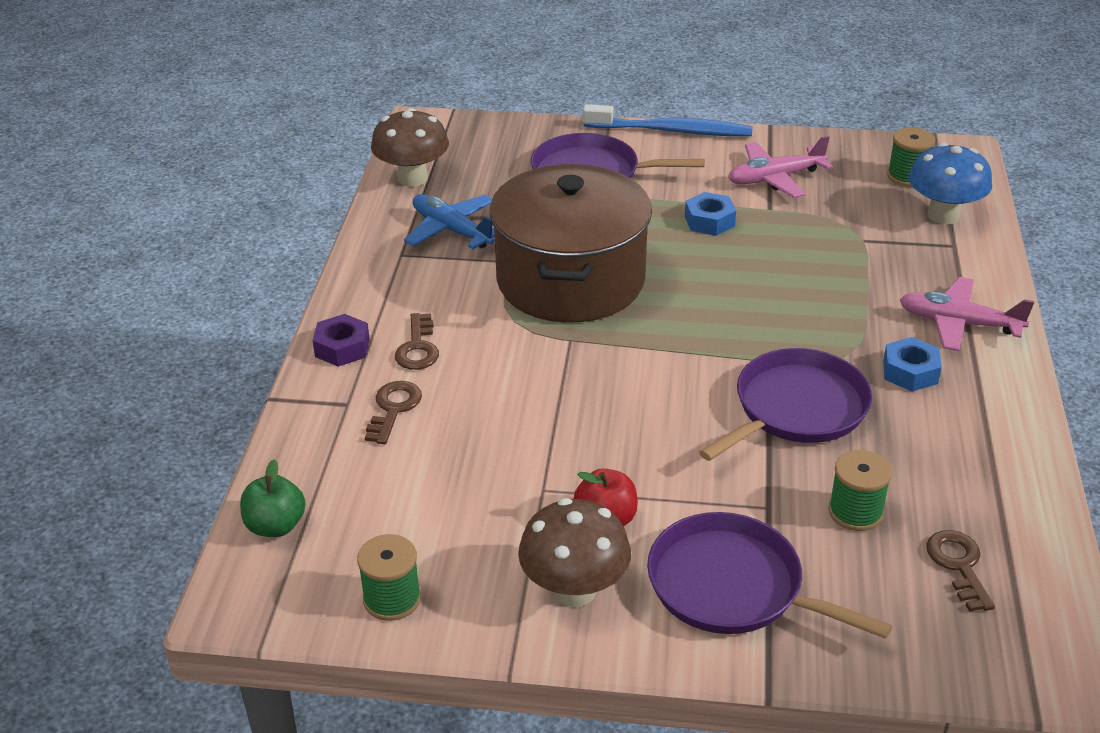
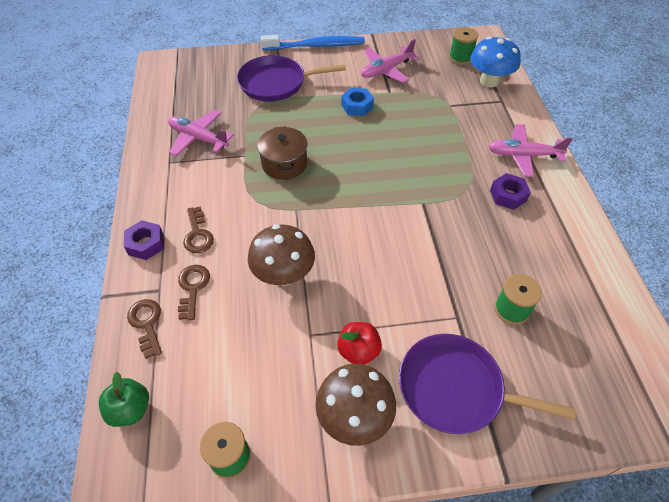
camera: 15 degrees left, 15 degrees up
brown mushroom [371,108,449,187] -> brown mushroom moved to [248,224,315,286]
blue plane [404,194,495,249] -> pink plane [168,110,234,156]
brown pot [490,164,652,323] -> brown pot [257,126,308,180], size x0.48
purple pan [699,348,872,461] -> none
blue nut [883,337,942,391] -> purple nut [490,173,531,210]
brown key [926,530,995,612] -> brown key moved to [127,299,162,359]

